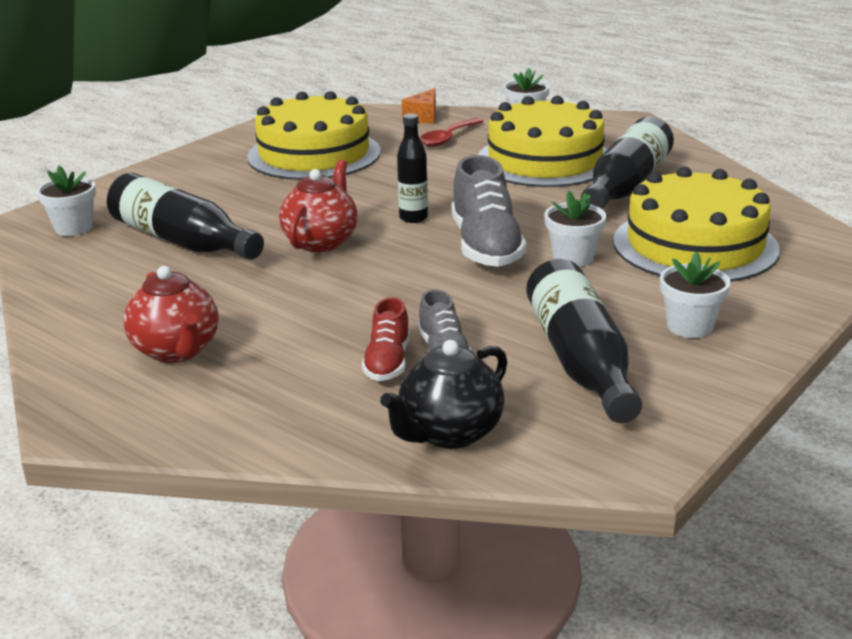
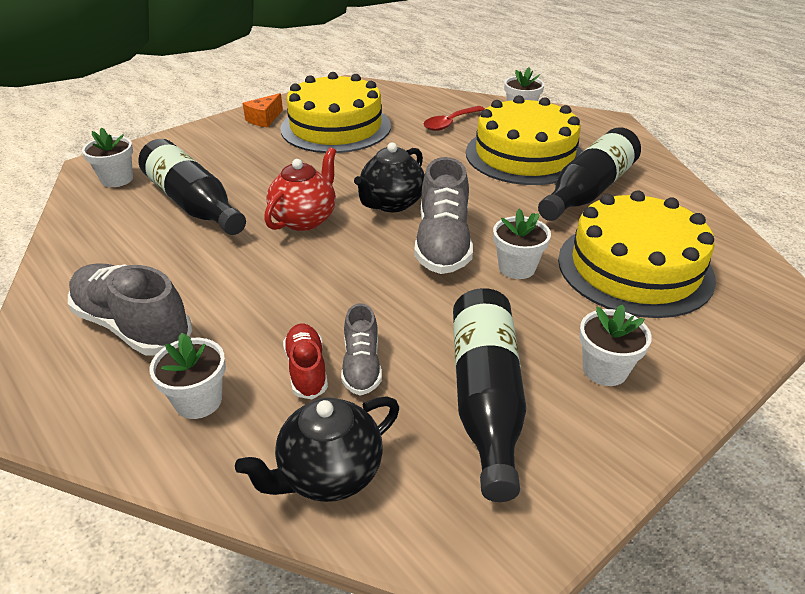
camera: 10 degrees right, 10 degrees up
red teapot [123,266,218,363] -> grey shoe [68,263,192,355]
red shoe [362,297,410,381] -> red shoe turned 150 degrees clockwise [283,324,328,399]
black bottle [397,114,428,223] -> black teapot [354,142,425,212]
orange cheese [402,88,436,124] -> orange cheese moved to [243,93,283,128]
none -> white flower pot [149,333,226,419]

